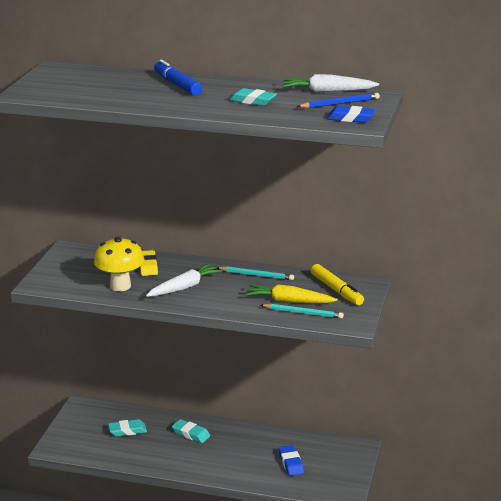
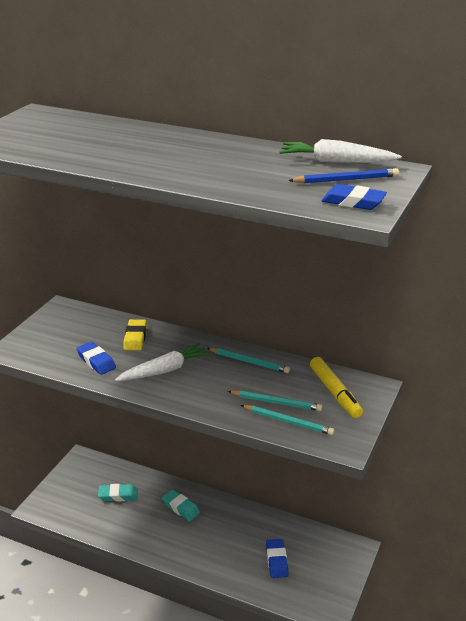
camera: 10 degrees right, 5 degrees up
yellow mushroom [94,237,144,291] -> blue eraser [77,342,116,375]
blue marker [154,60,202,96] -> none
turquoise eraser [230,88,277,106] -> none
yellow carrot [245,284,338,303] -> turquoise pencil [228,390,322,411]

